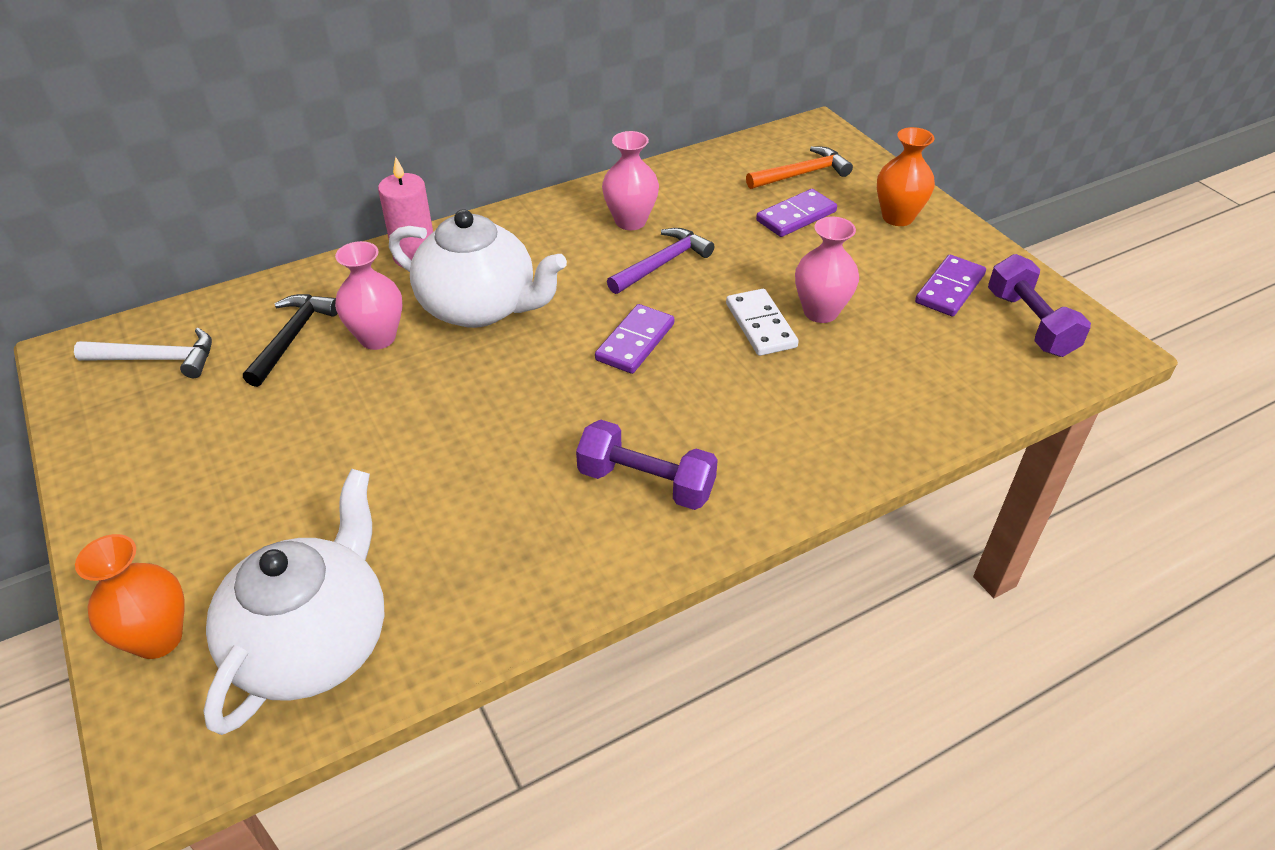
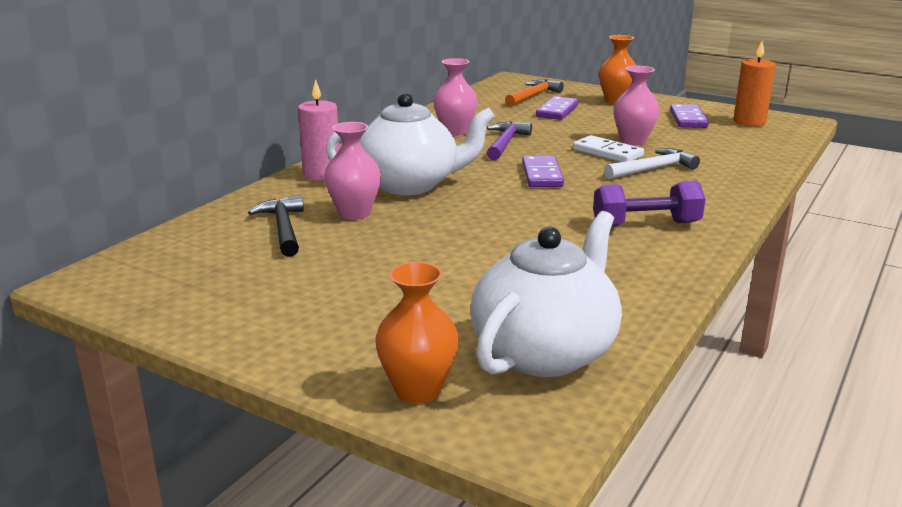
camera: 30 degrees left, 20 degrees down
white hammer [74,328,212,378] -> white hammer moved to [604,148,700,179]
white teapot [203,469,385,735] -> white teapot turned 45 degrees clockwise [470,211,622,377]
purple dumbbell [988,254,1091,357] -> orange candle [733,41,776,127]

